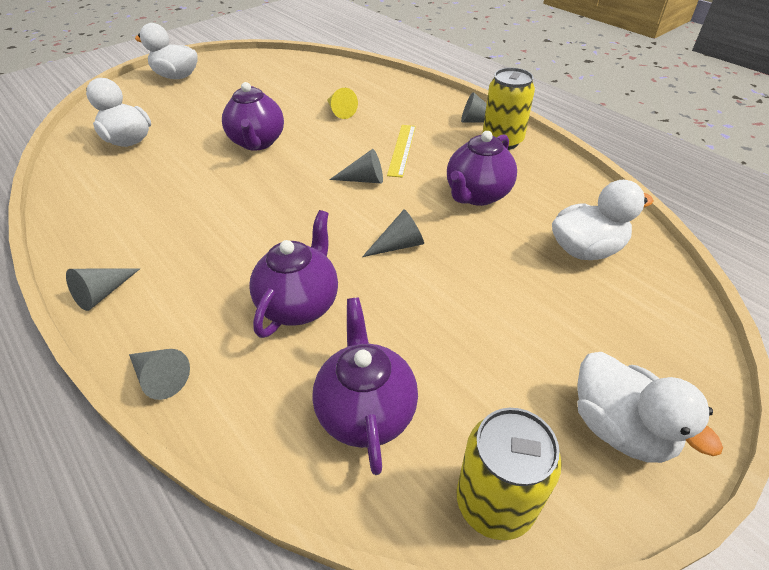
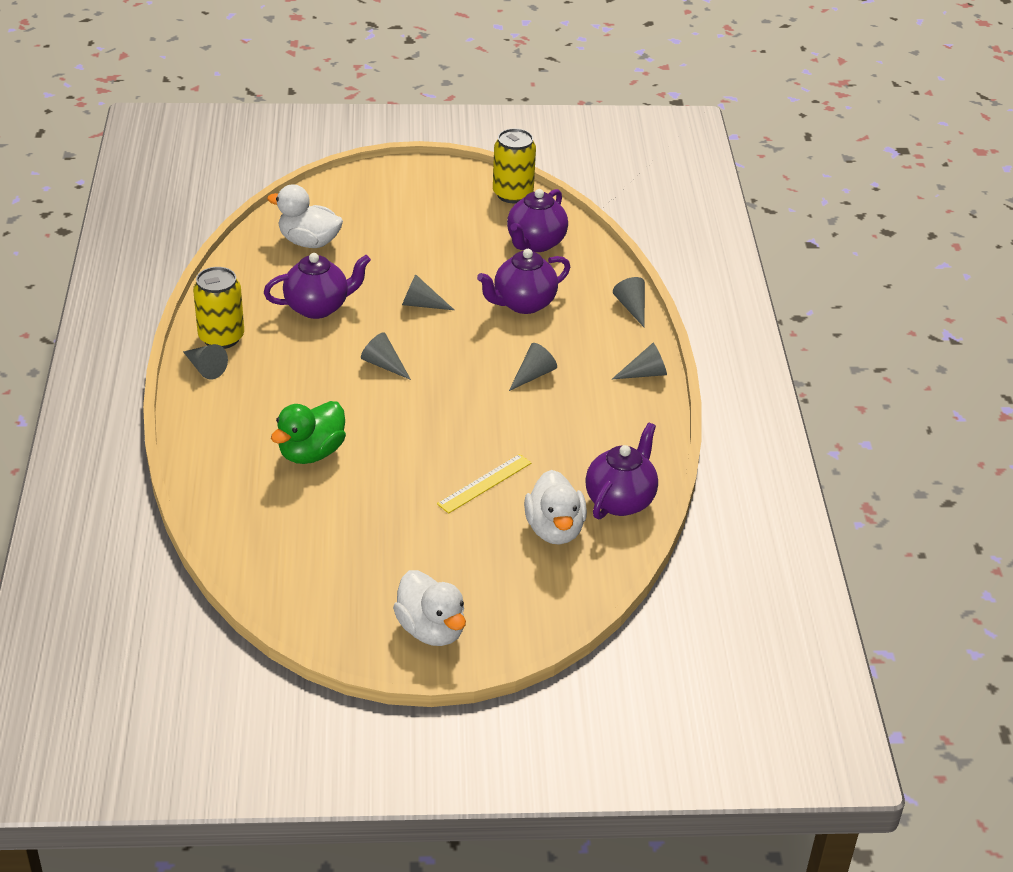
camera: 145 degrees left, 5 degrees down
purple teapot [222,82,284,151] -> purple teapot moved to [585,422,658,519]
yellow cone [327,88,358,119] -> green duck [271,401,346,464]
yellow ruler [387,125,416,178] -> yellow ruler moved to [437,454,531,513]
white duck [577,352,723,463] -> none
none -> grey cone [509,343,557,391]

